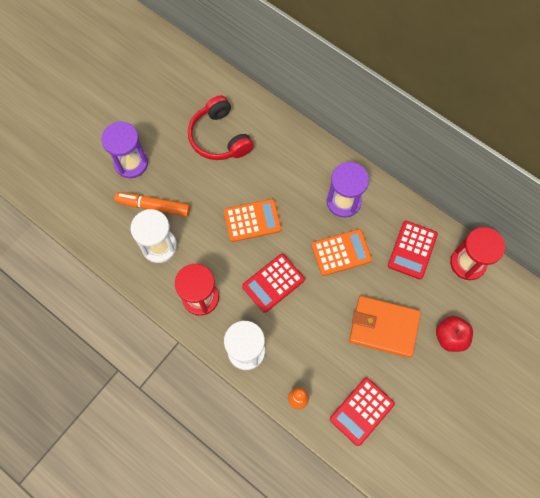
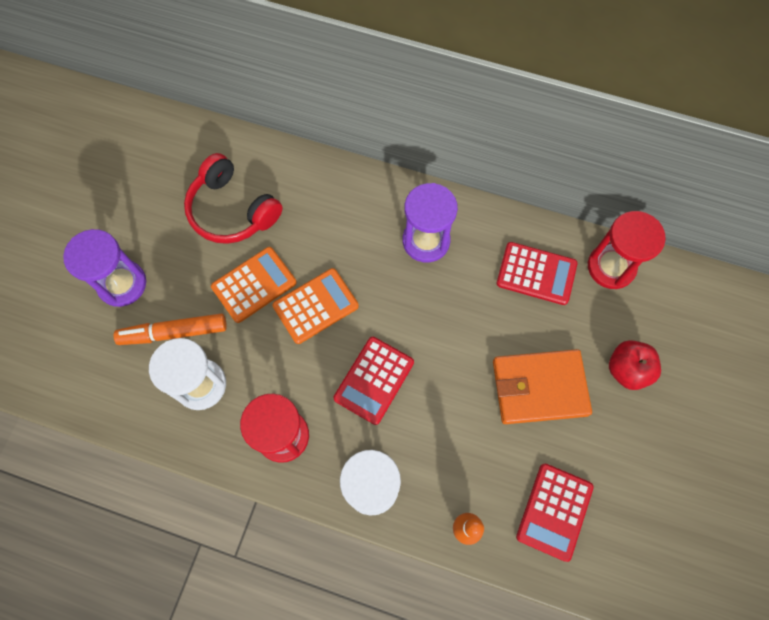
camera: 20 degrees left, 0 degrees up
orange calculator [311,229,372,276] -> orange calculator moved to [211,247,297,323]
red calculator [388,221,438,279] -> red calculator turned 75 degrees counterclockwise [496,242,577,305]

